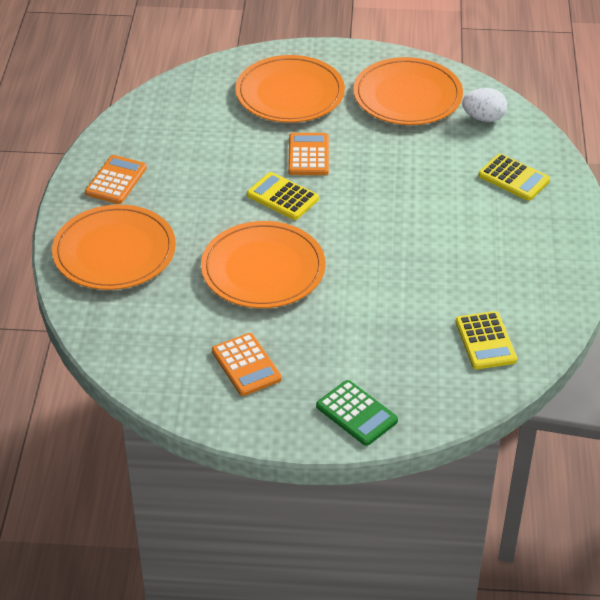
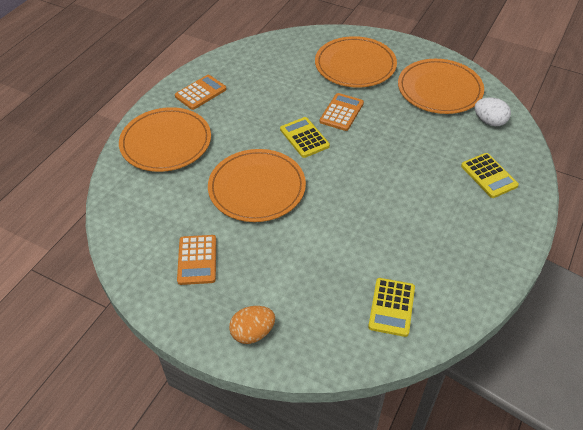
camera: 25 degrees right, 5 degrees up
green calculator [316,380,398,446] -> orange egg [229,306,275,344]

